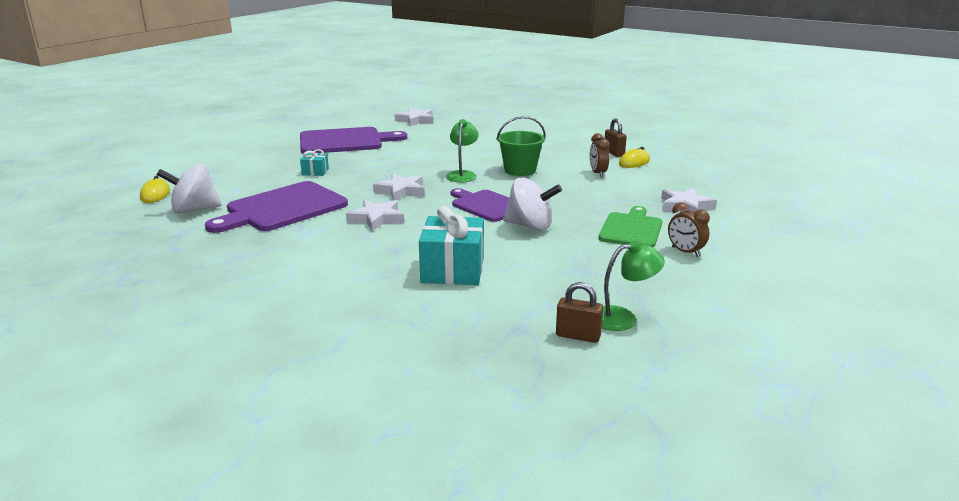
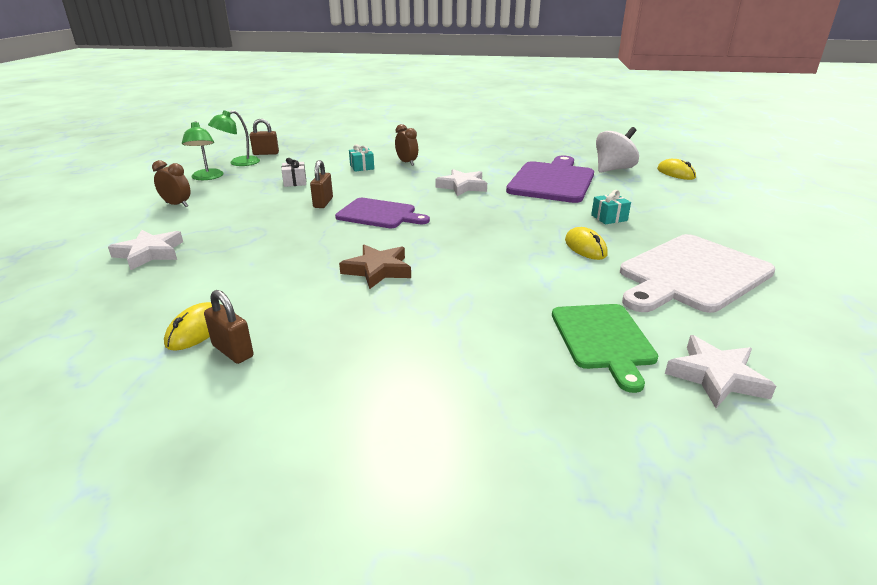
camera: 155 degrees right, 5 degrees up
purple cutting board [300,127,407,154] -> white cutting board [620,234,776,313]
white star [373,174,425,201] -> none
turquoise gift [419,206,484,285] -> turquoise gift [349,144,374,172], size x0.49
green lamp [446,119,479,182] -> green lamp moved to [182,121,224,180]
green bucket [496,116,546,176] -> brown star [339,245,411,289]
white spinning top [503,178,562,231] -> brown padlock [310,160,333,208]
brown clock [590,133,610,177] -> brown clock moved to [395,124,418,166]
green cutting board [598,206,662,247] -> green cutting board moved to [552,304,658,393]
none -> white gift [282,158,306,187]
none -> yellow mouse [565,227,608,260]

